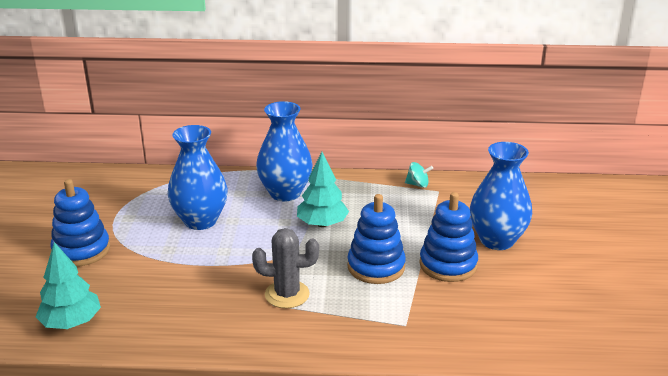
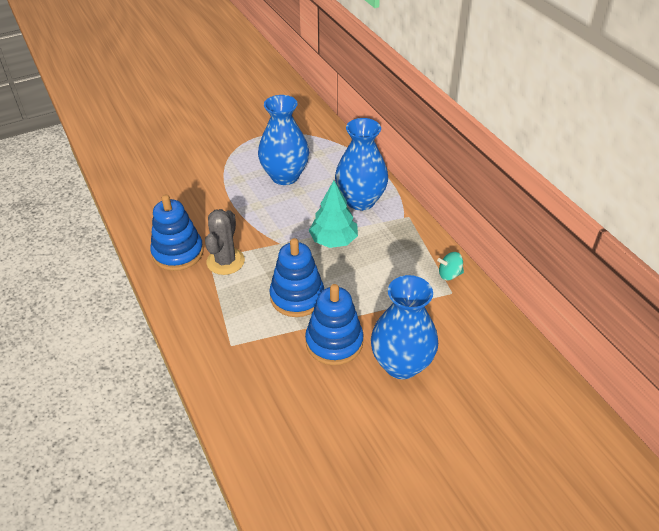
camera: 60 degrees right, 15 degrees up
turquoise tree [36,242,101,329] -> none
blue stacking toy [51,179,110,267] -> blue stacking toy moved to [150,195,204,271]
grey cactus [252,228,319,308] -> grey cactus turned 45 degrees clockwise [205,209,245,275]
turquoise spinning top [405,162,433,188] -> turquoise spinning top turned 105 degrees clockwise [437,252,464,281]

